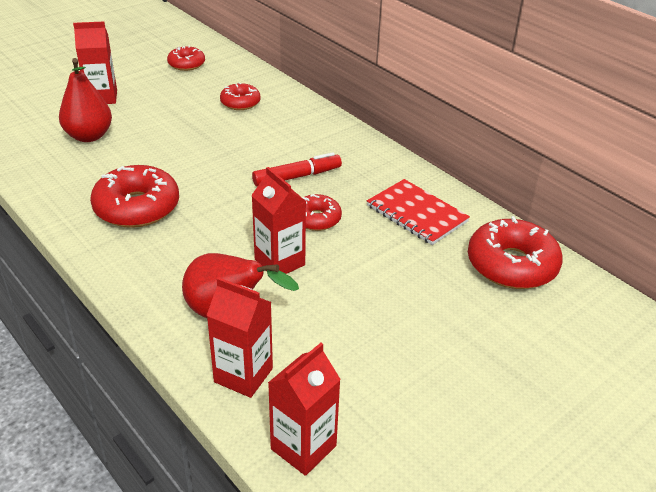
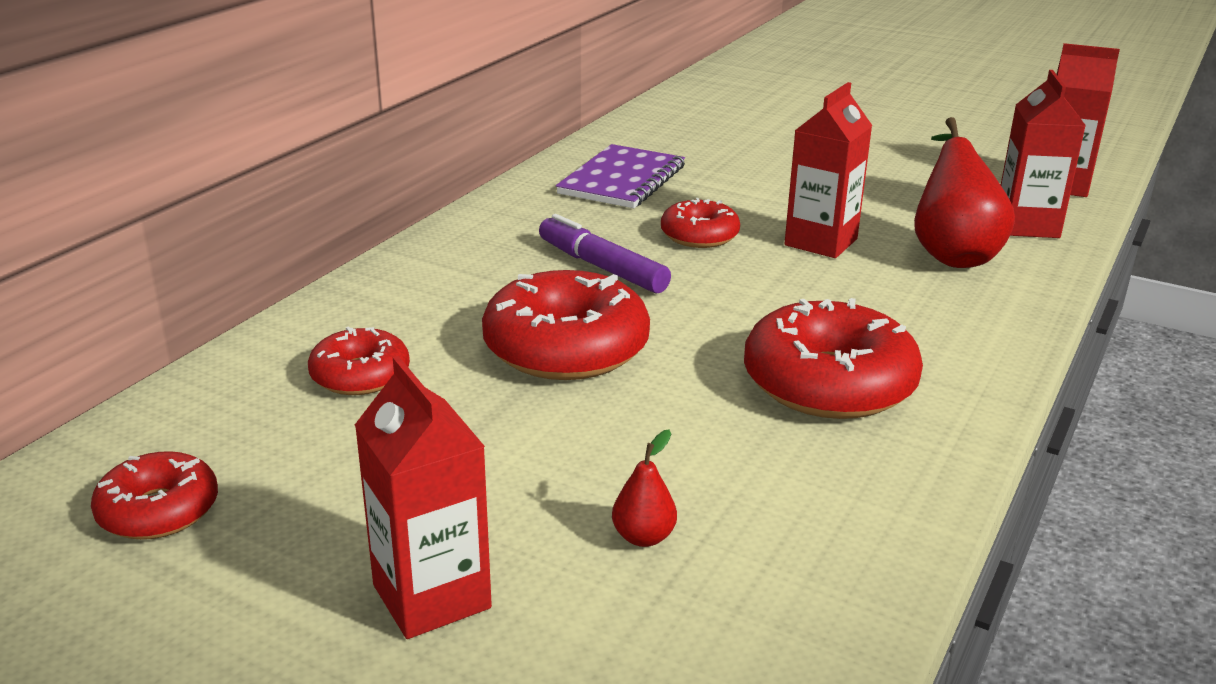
camera: 110 degrees left, 10 degrees down
red pear [59,58,112,142] -> red pear [612,430,677,547], size x0.46
red marker [252,152,342,186] -> purple marker [539,214,671,293]
red notebook [367,179,470,245] -> purple notebook [556,144,685,208]
red donut [468,216,563,289] -> red donut moved to [482,270,650,380]

